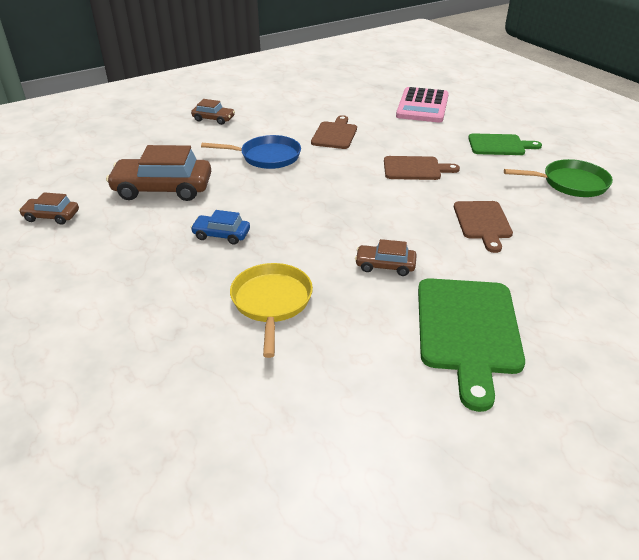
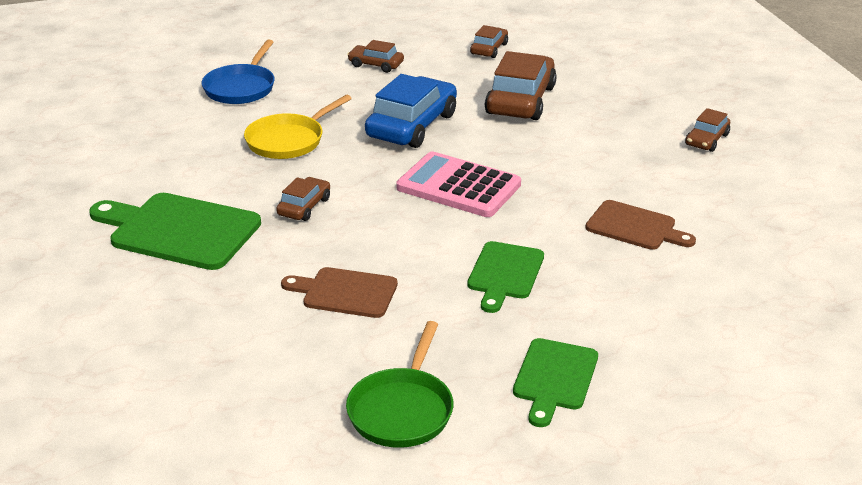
camera: 105 degrees right, 5 degrees down
blue car [191,210,250,245] -> blue car [365,74,457,148], size x1.93
blue pan [201,135,301,169] -> blue pan moved to [202,40,275,104]
yellow pan [230,263,313,358] -> yellow pan turned 120 degrees clockwise [244,95,352,159]
brown cutting board [384,156,460,180] -> green cutting board [467,241,544,313]
pink calculator [396,87,449,122] -> pink calculator moved to [396,152,521,217]
none -> brown car [347,40,404,73]

